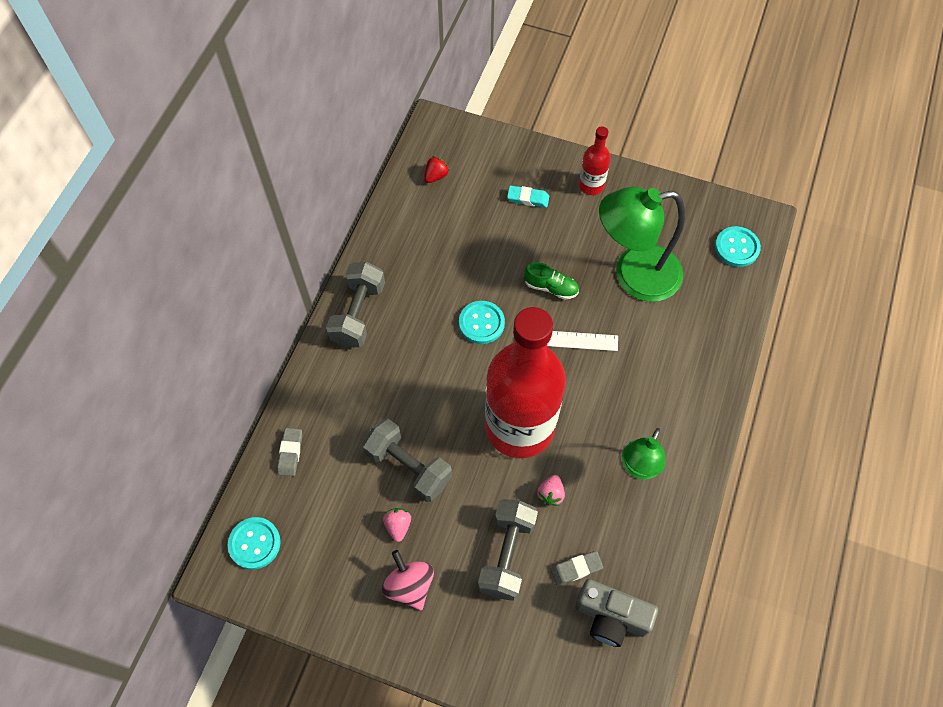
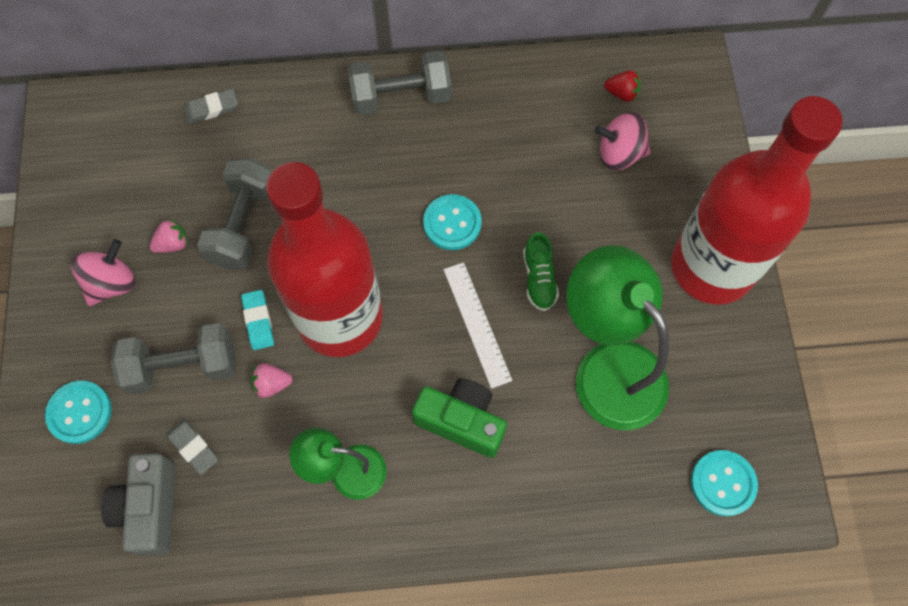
camera: 65 degrees right, 5 degrees up
turquoise button [228,517,281,570] -> turquoise button moved to [45,381,112,444]
turquoise eraser [507,185,549,208] -> turquoise eraser moved to [241,290,274,350]
red bottle [579,126,611,195] -> red bottle [671,96,843,304], size x2.36
none -> green camera [412,378,507,458]
none -> pink spinning top [594,112,651,170]

